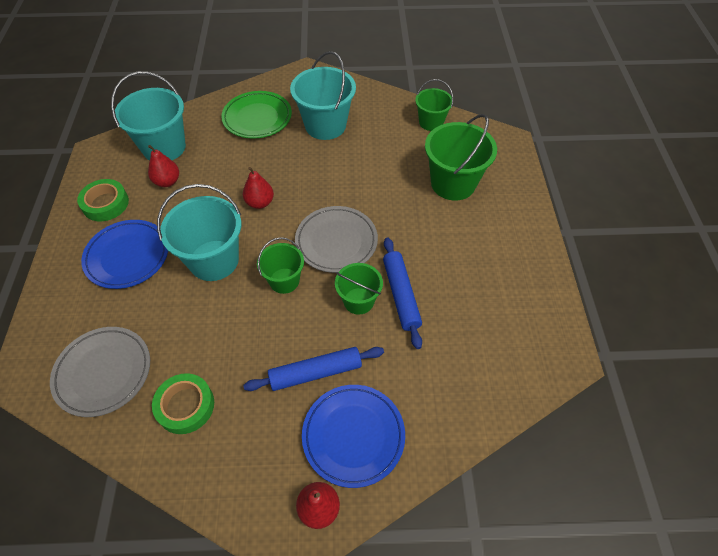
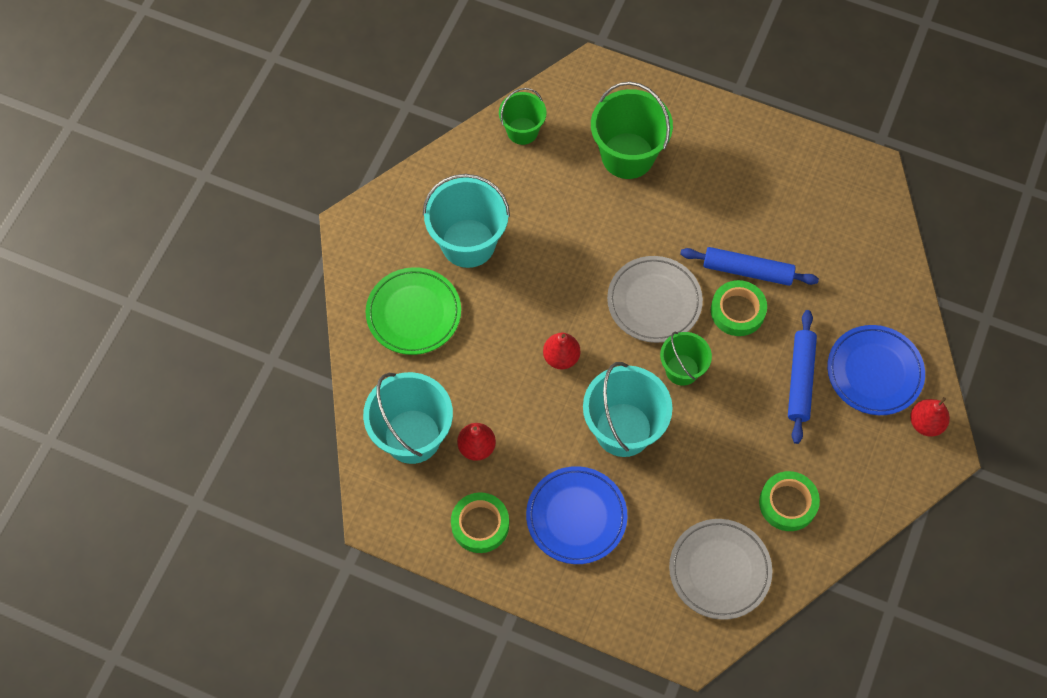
camera: 65 degrees left, 10 degrees up
green bucket [335,263,383,314] -> green tape [711,280,767,336]

